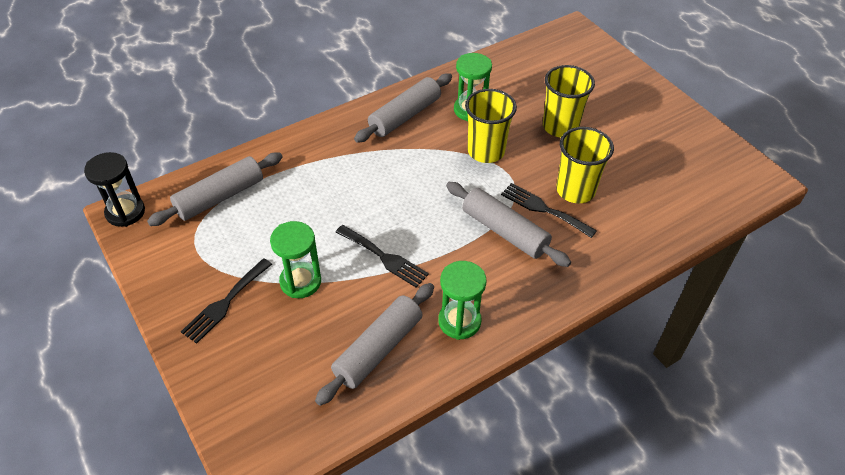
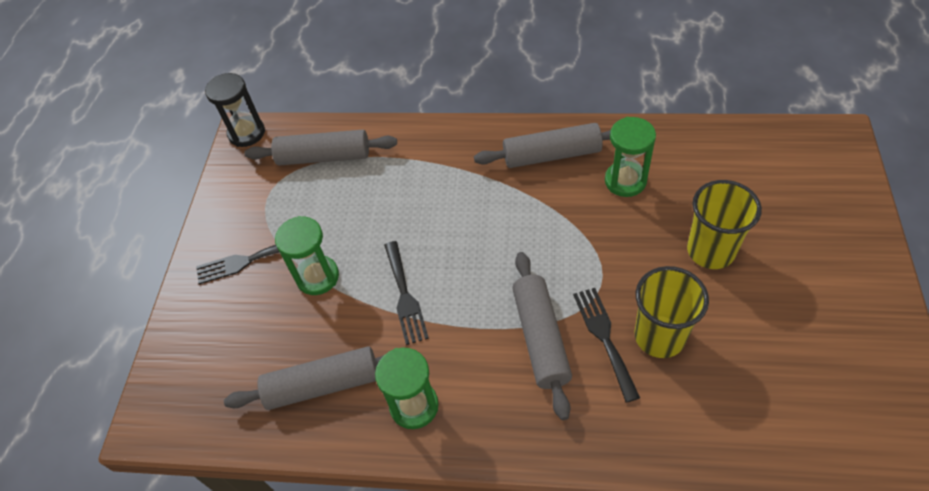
camera: 45 degrees right, 5 degrees up
yellow cup [465,89,517,163] -> none

